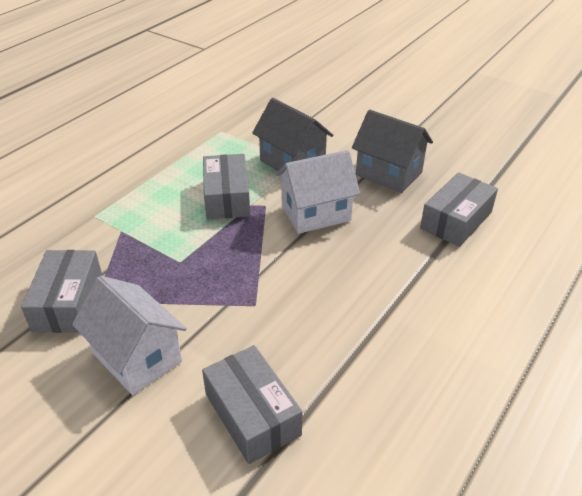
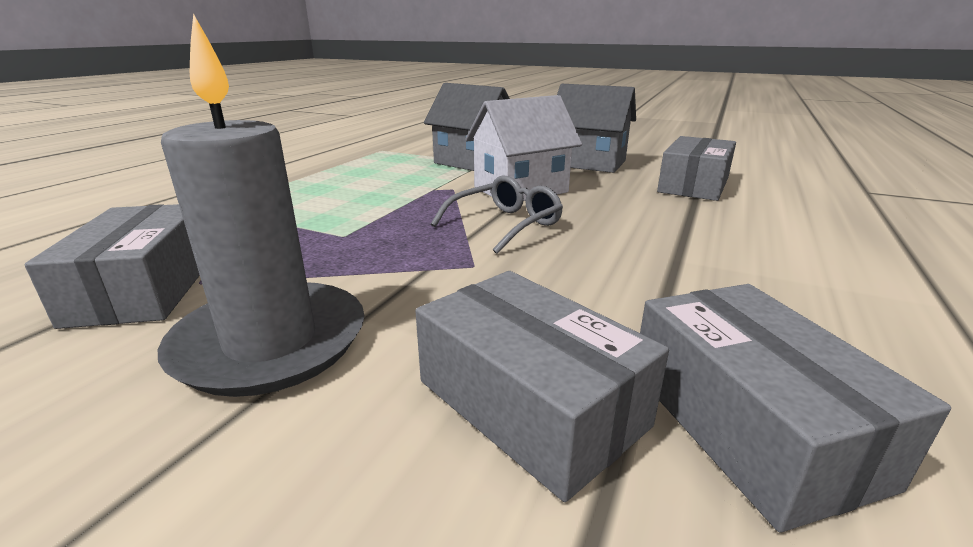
camera: 10 degrees left, 15 degrees down
white house [72,276,187,395] -> grey candle [158,14,365,397]
grey box [203,154,250,219] -> grey box moved to [640,284,951,533]
none -> grey glasses [431,175,563,254]

